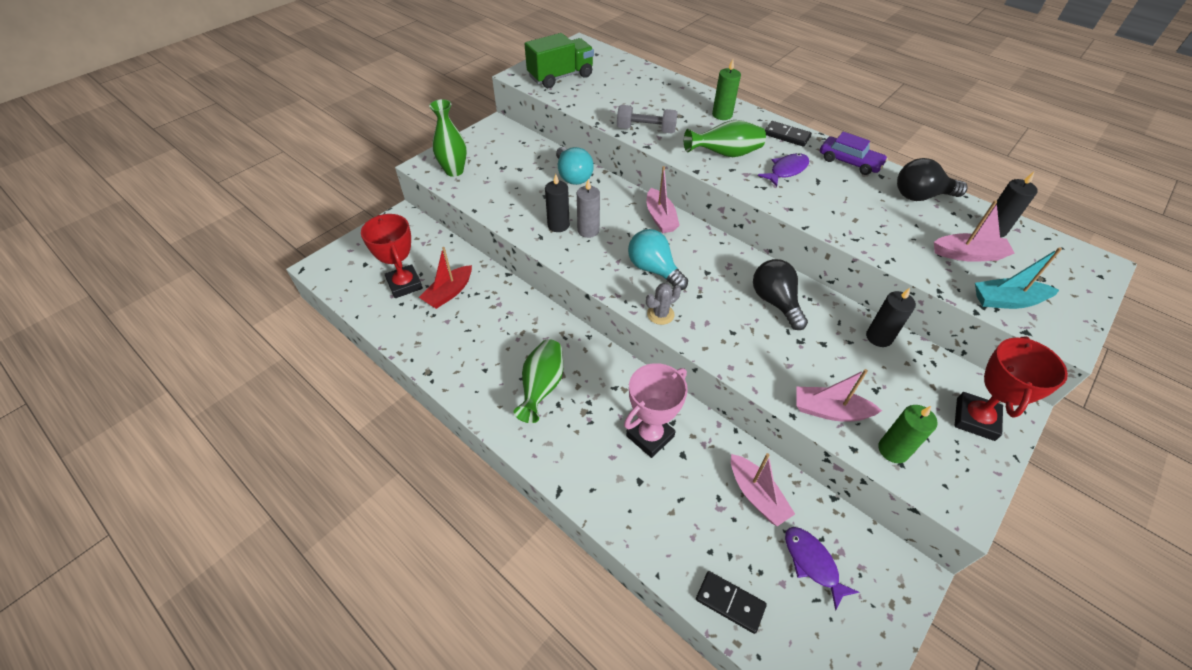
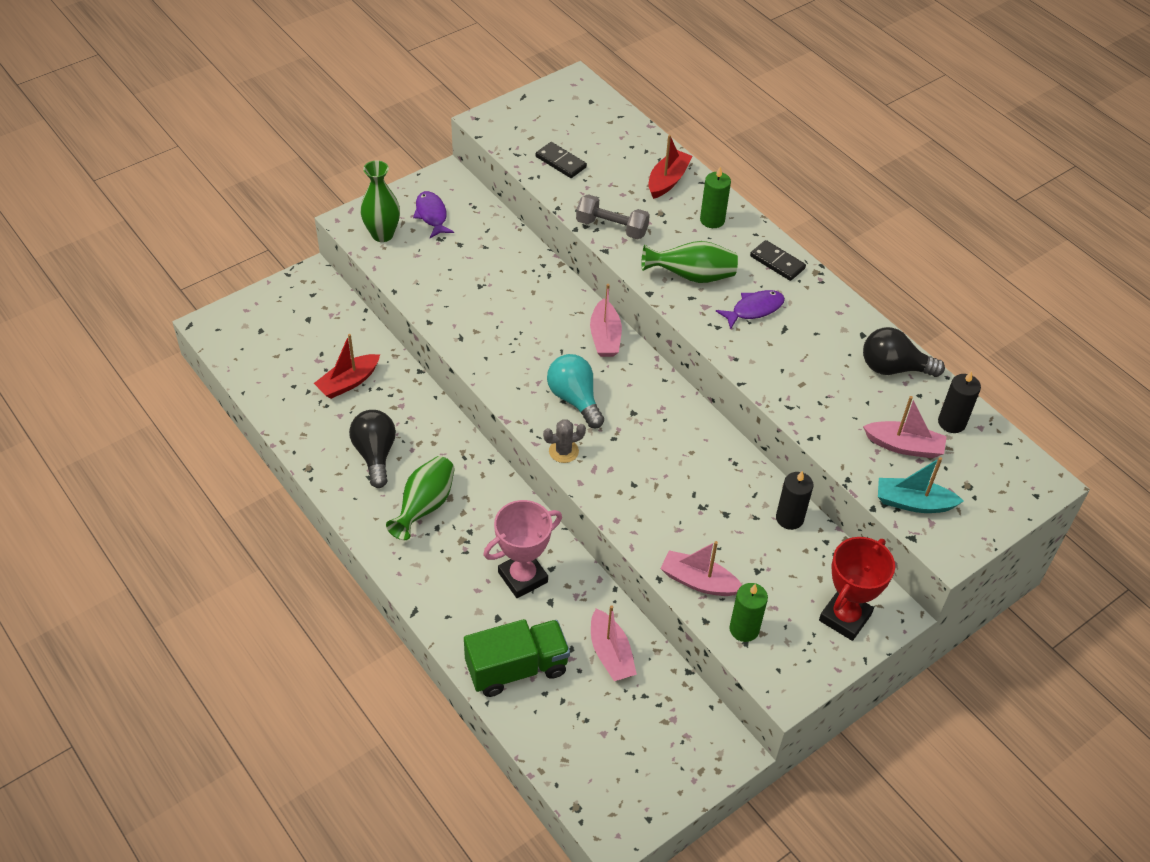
camera: 10 degrees right, 0 degrees up
red trophy [361,214,423,298] -> none
green truck [525,33,594,88] -> green truck moved to [464,619,570,697]
black candle [545,174,570,232] -> none
turquoise light bulb [556,147,594,185] -> none
grey candle [577,179,600,238] -> none
black domino [696,571,767,634] -> black domino moved to [536,142,587,178]
black light bulb [753,259,808,330] -> black light bulb moved to [349,410,396,488]
purple fish [785,527,859,611] -> purple fish moved to [413,191,454,238]
purple car [820,132,888,175] -> none
none -> red boat [649,135,692,199]

